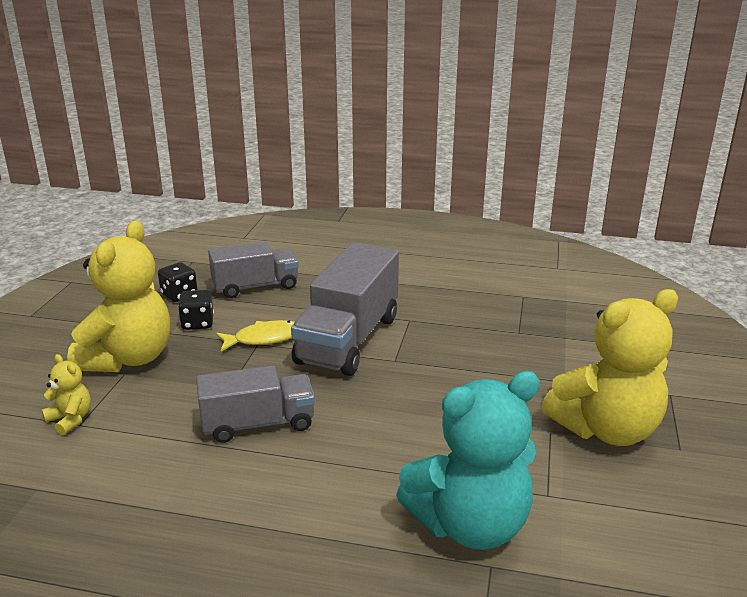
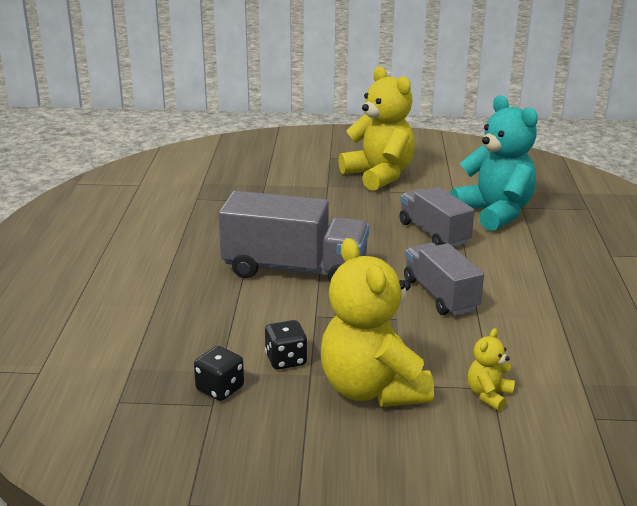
camera: 100 degrees left, 0 degrees up
yellow teddy bear [67,221,170,372] -> yellow teddy bear turned 120 degrees counterclockwise [321,238,434,407]
grey truck [208,241,299,298] -> grey truck moved to [399,187,474,247]
yellow fish [216,320,294,352] -> none

